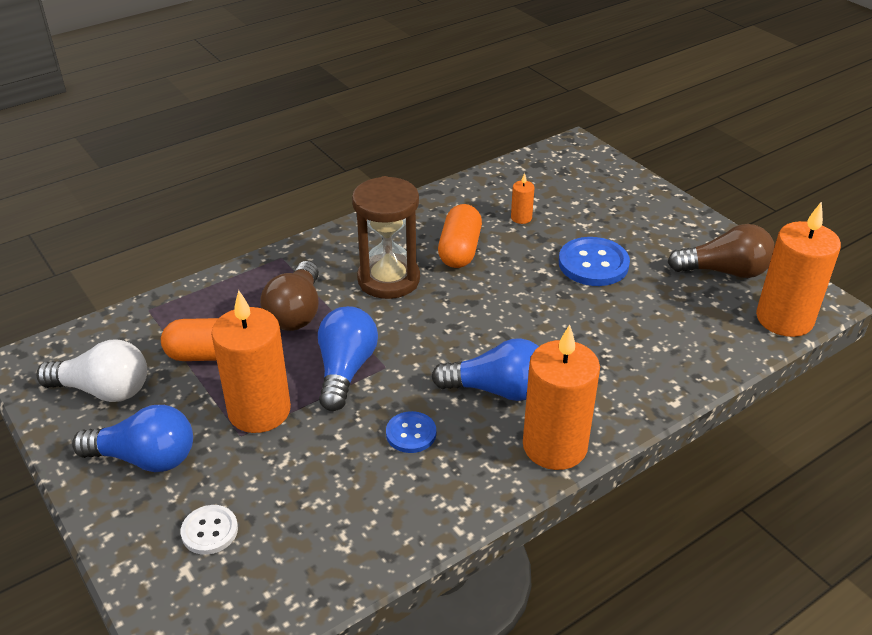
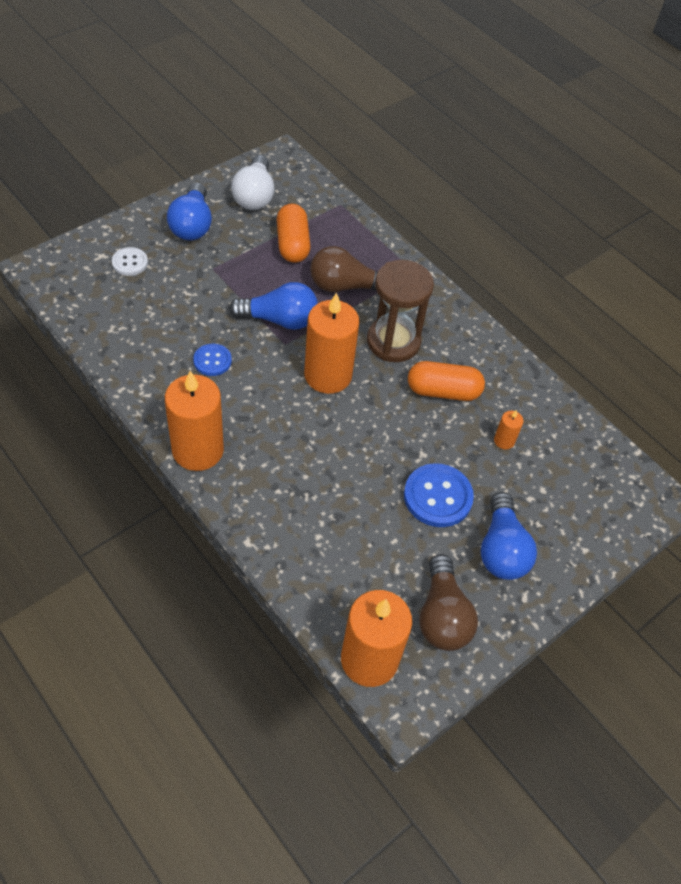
camera: 80 degrees right, 15 degrees up
orange candle [211,290,291,433] -> orange candle moved to [304,292,360,394]
blue light bulb [432,338,539,401] -> blue light bulb moved to [481,492,537,580]

